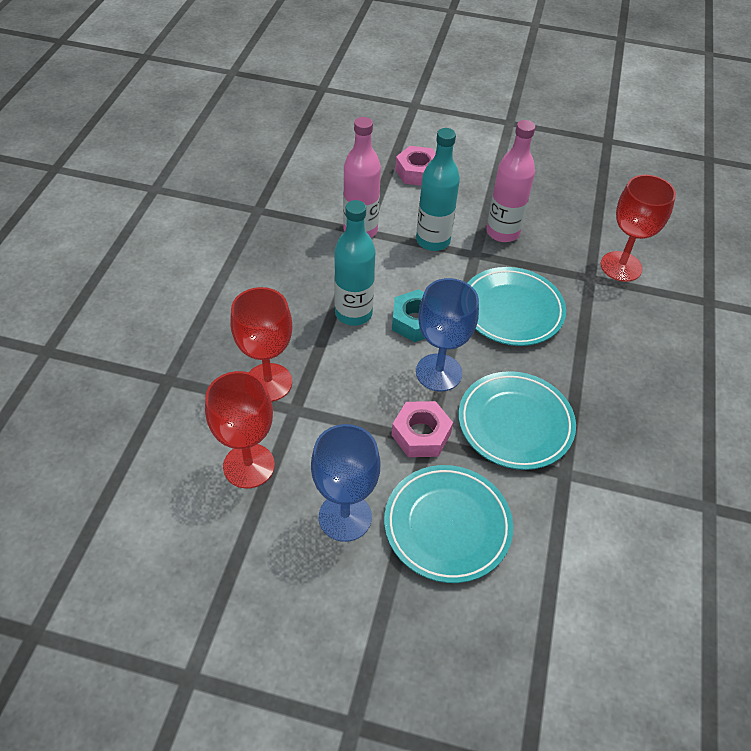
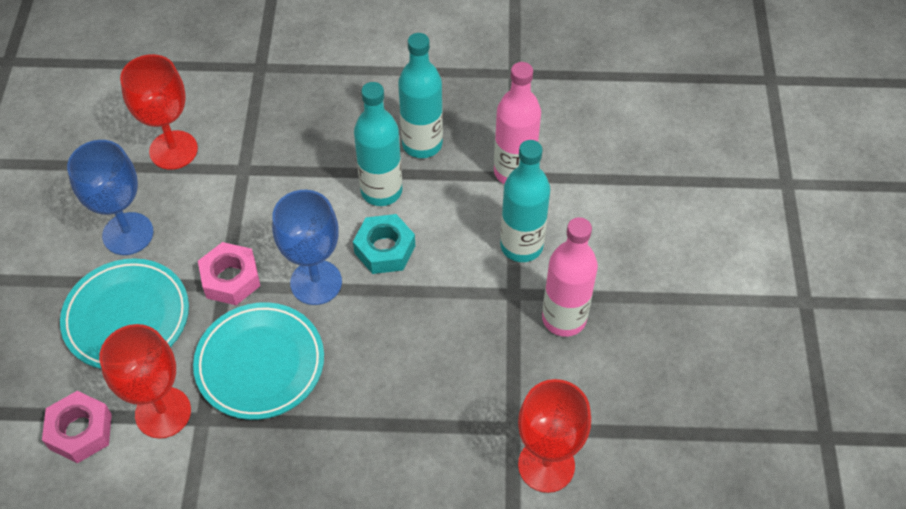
camera: 80 degrees right, 5 degrees up
red goblet [231,287,292,402] -> red goblet moved to [99,324,191,439]
pink nut [395,146,436,186] -> pink nut moved to [42,391,112,463]
turquoise plate [468,267,566,346] -> none
none -> turquoise bottle [398,33,443,158]

